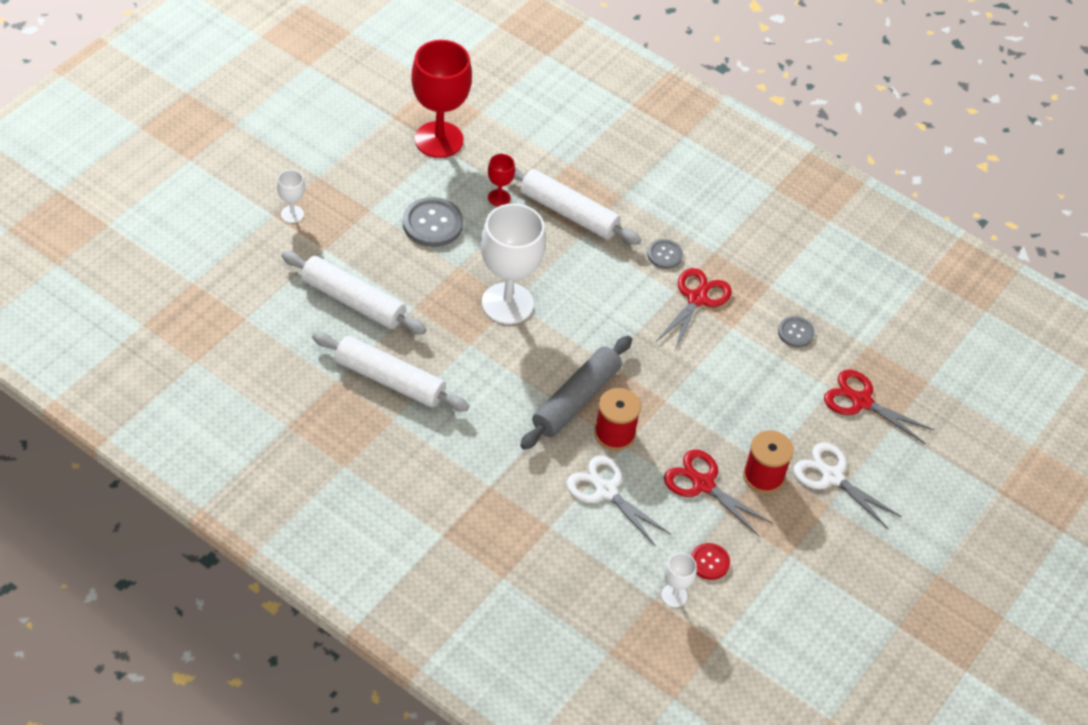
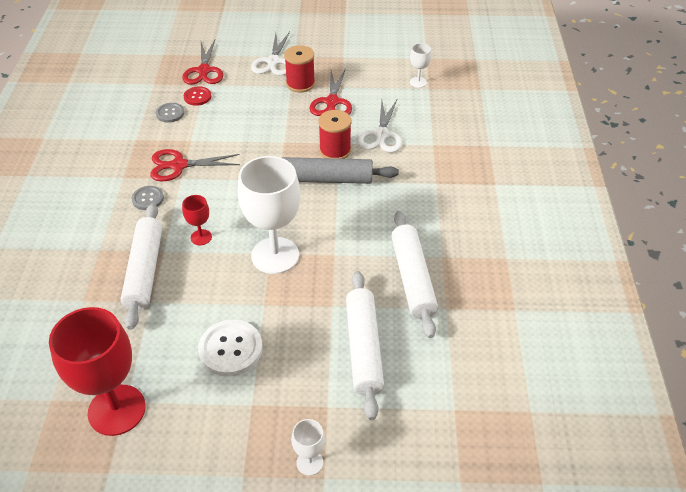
camera: 120 degrees left, 5 degrees down
grey button [403,197,463,247] -> white button [198,320,263,376]
red goblet [488,154,515,207] -> red goblet moved to [182,195,212,245]
red button [691,543,730,580] -> red button moved to [184,86,211,106]

